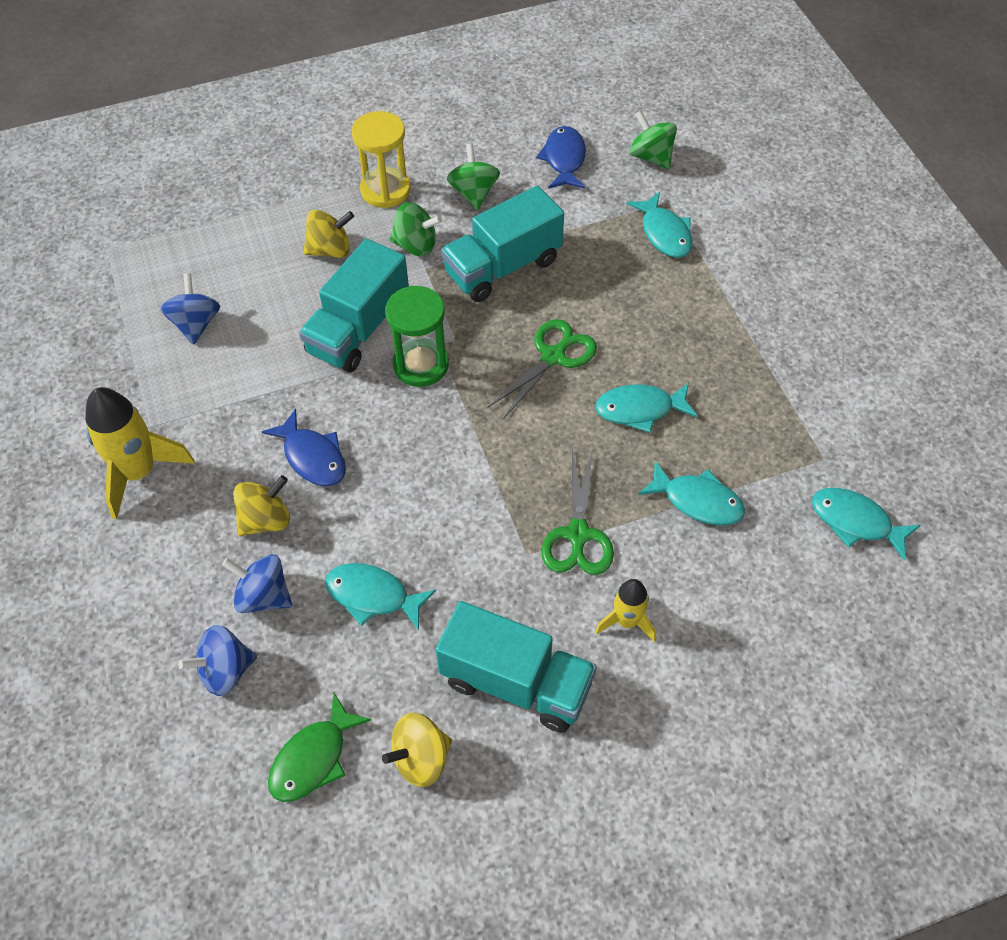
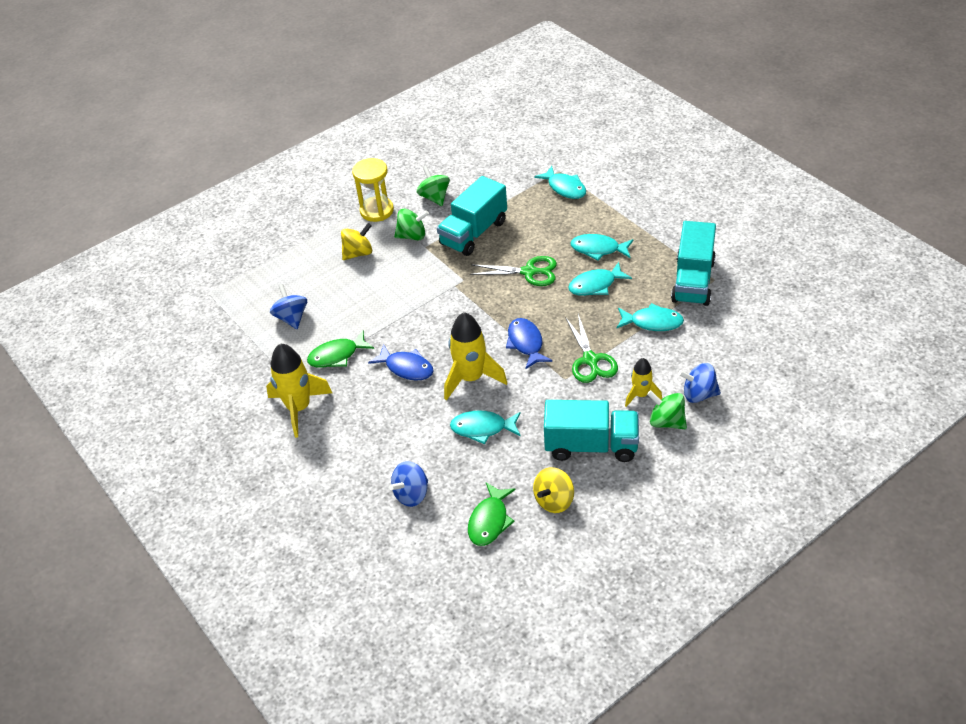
camera: 15 degrees left, 10 degrees down
blue spinning top [222,554,292,613] -> blue spinning top moved to [678,363,721,403]
yellow spinning top [233,475,290,536] -> none
turquoise truck [299,239,409,372] -> turquoise truck moved to [671,221,716,306]
green hourglass [385,286,449,387] -> none
green scissors [488,319,597,419] -> green scissors turned 75 degrees clockwise [470,256,557,286]
blue fish [536,126,586,189] -> blue fish moved to [506,318,552,369]
green spinning top [630,111,677,169] -> green spinning top moved to [647,390,687,429]
turquoise fish [812,488,921,561] -> turquoise fish moved to [570,234,634,261]
none -> green fish [307,330,374,368]
none -> yellow rocket [444,312,507,401]

